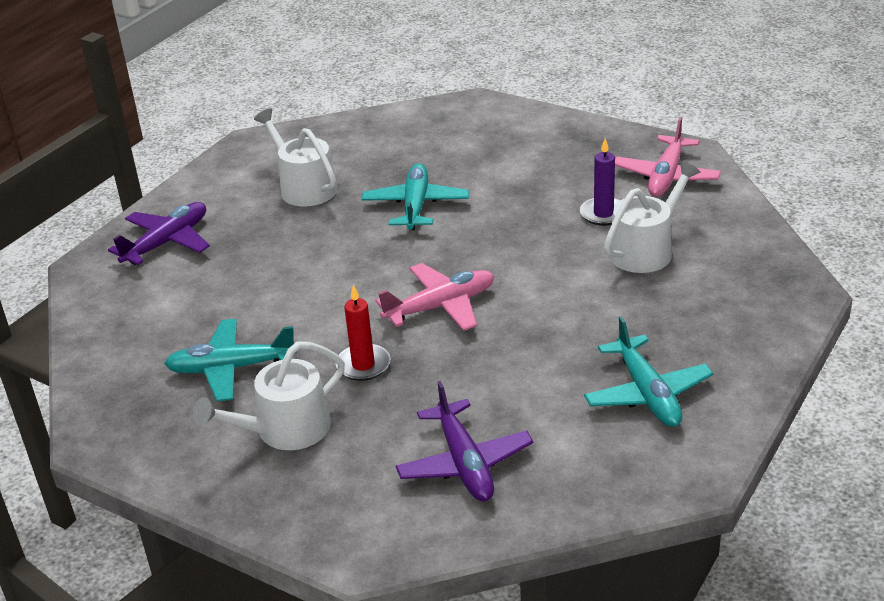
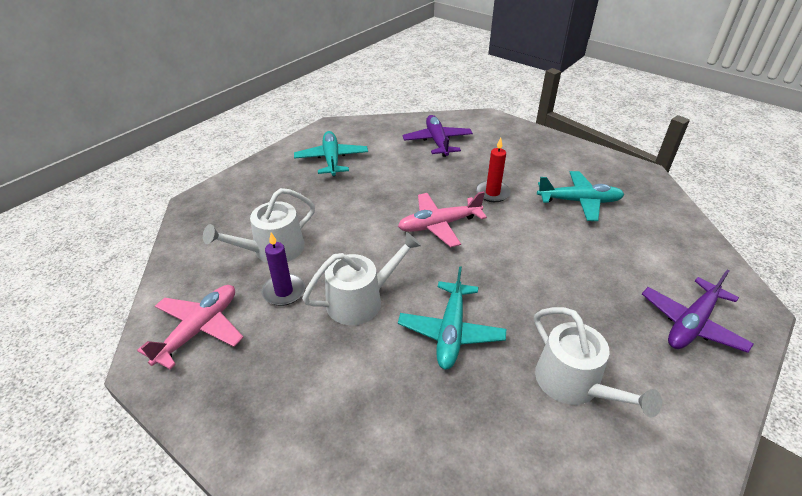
camera: 175 degrees left, 5 degrees up
white watering can [193,341,345,450] -> white watering can moved to [302,232,422,325]

